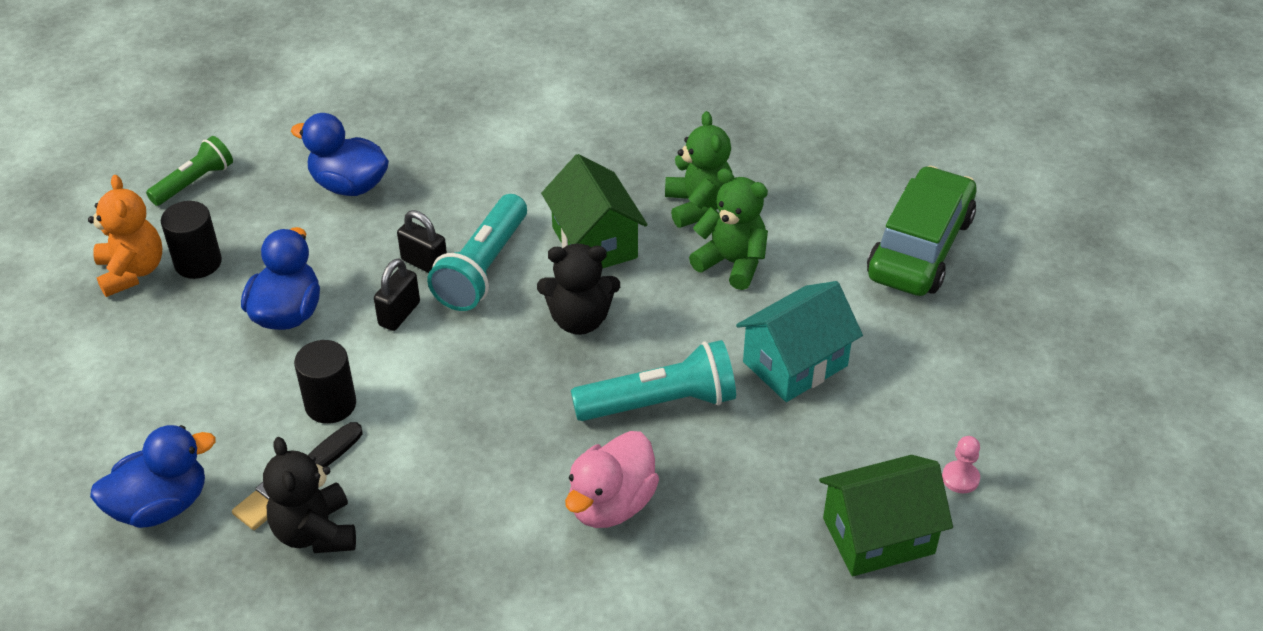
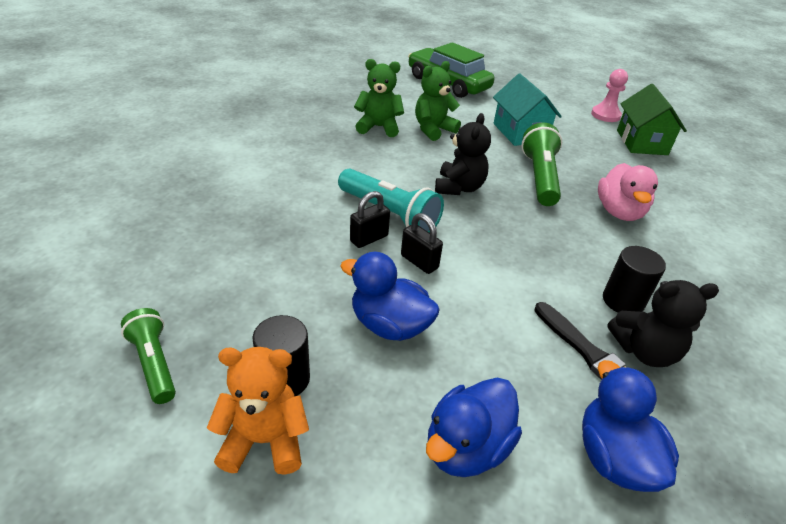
camera: 75 degrees left, 5 degrees down
blue duck [291,113,389,196] -> blue duck moved to [426,377,522,477]
black cylinder [294,340,356,424] -> black cylinder moved to [603,246,666,312]
green house [541,154,648,269] -> none
pink duck [565,431,659,528] -> pink duck turned 45 degrees clockwise [598,163,658,221]
turquoise flashlight [571,340,736,421] -> green flashlight [521,123,562,206]
pink pawn [942,436,980,493] -> pink pawn [591,69,628,122], size x1.57

